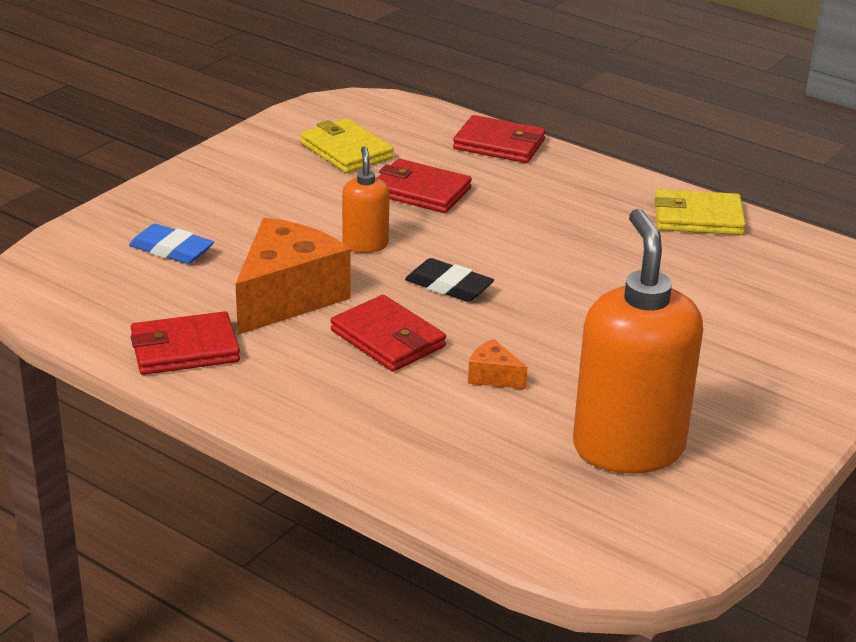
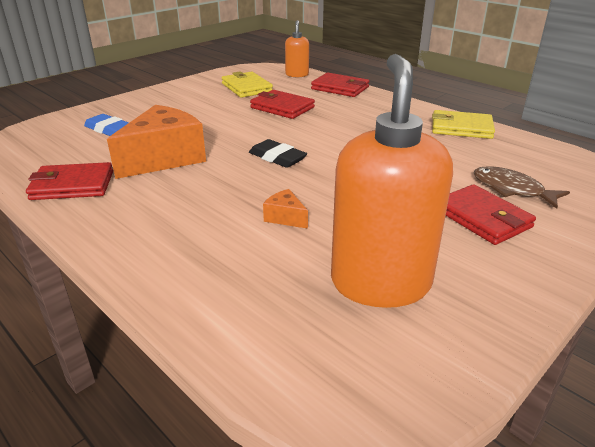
camera: 10 degrees right, 0 degrees up
red wallet [331,295,446,372] -> red wallet moved to [446,184,536,245]
orange soap dispenser [342,146,390,253] -> orange soap dispenser moved to [285,20,309,77]
none -> brown fish [474,166,570,209]

